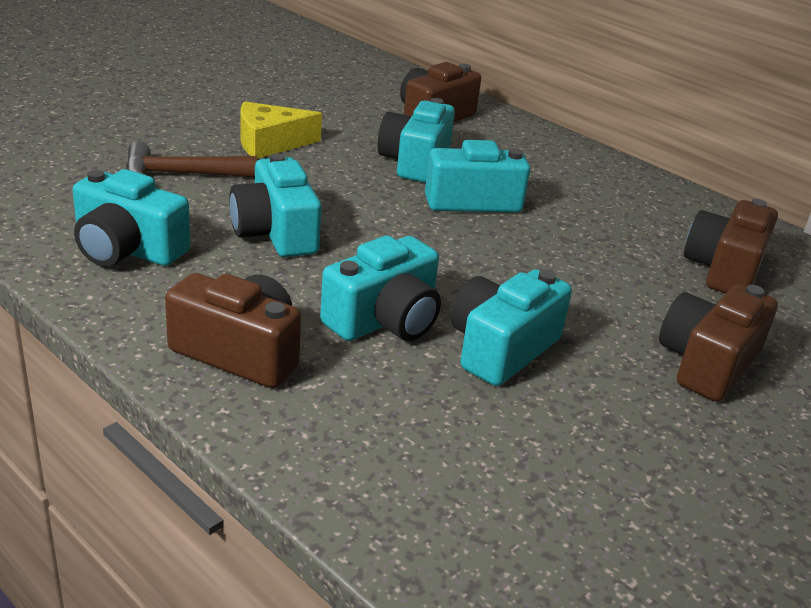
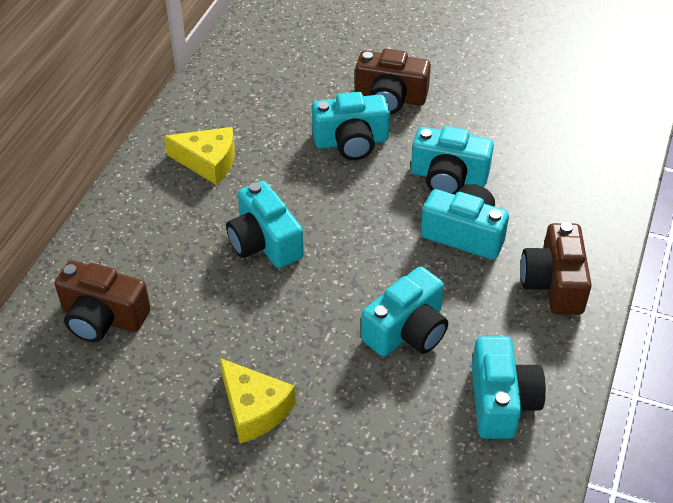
camera: 110 degrees left, 15 degrees up
brown hammer [126,141,257,177] -> none
turquoise camera [378,98,455,183] -> turquoise camera moved to [312,92,390,160]
brown camera [684,199,778,293] -> none
none -> yellow cheese [164,127,235,185]

